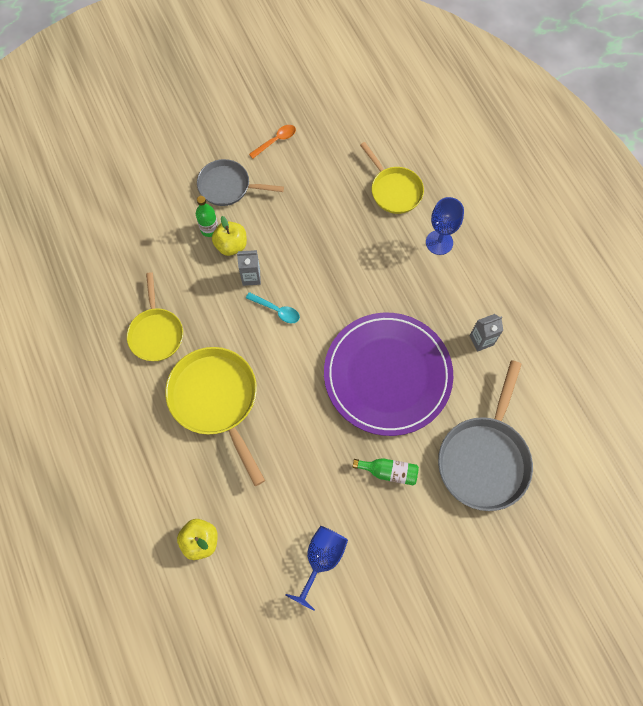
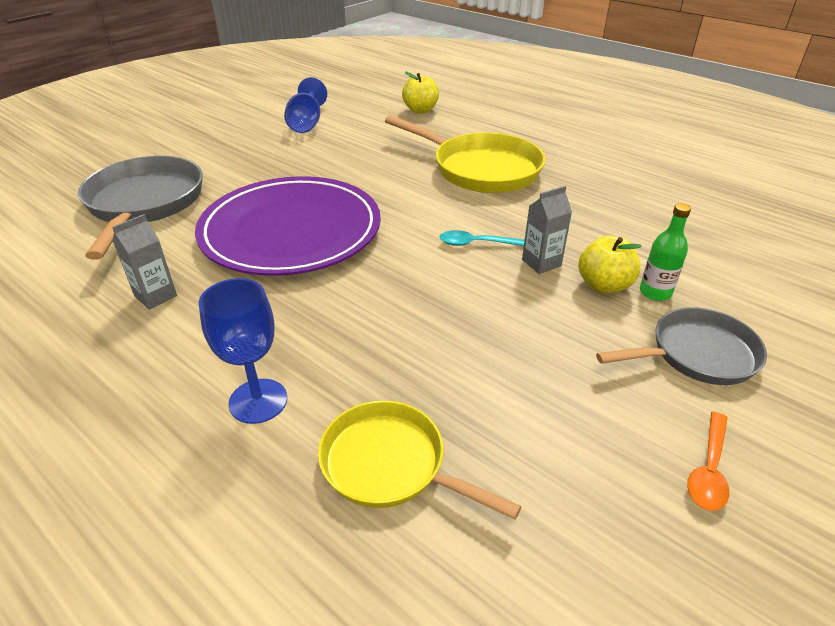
camera: 155 degrees right, 30 degrees down
yellow pan [127,272,183,361] -> none
green bottle [352,458,419,486] -> none

